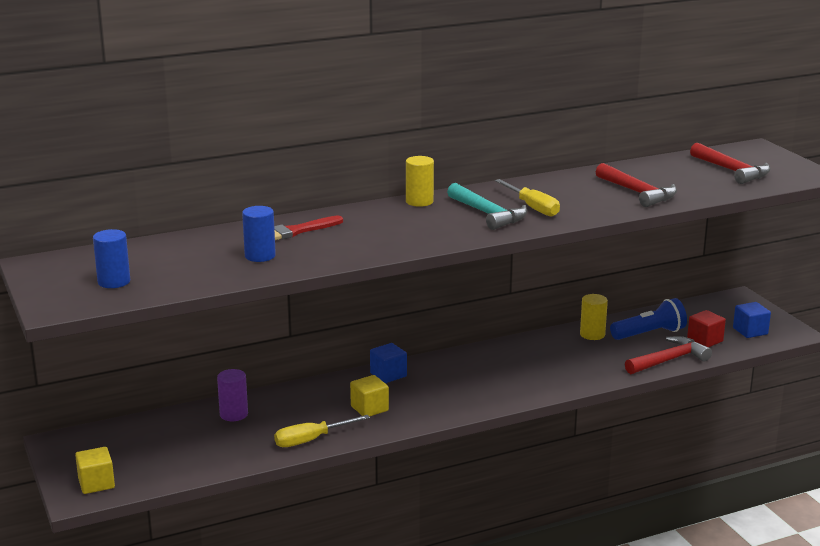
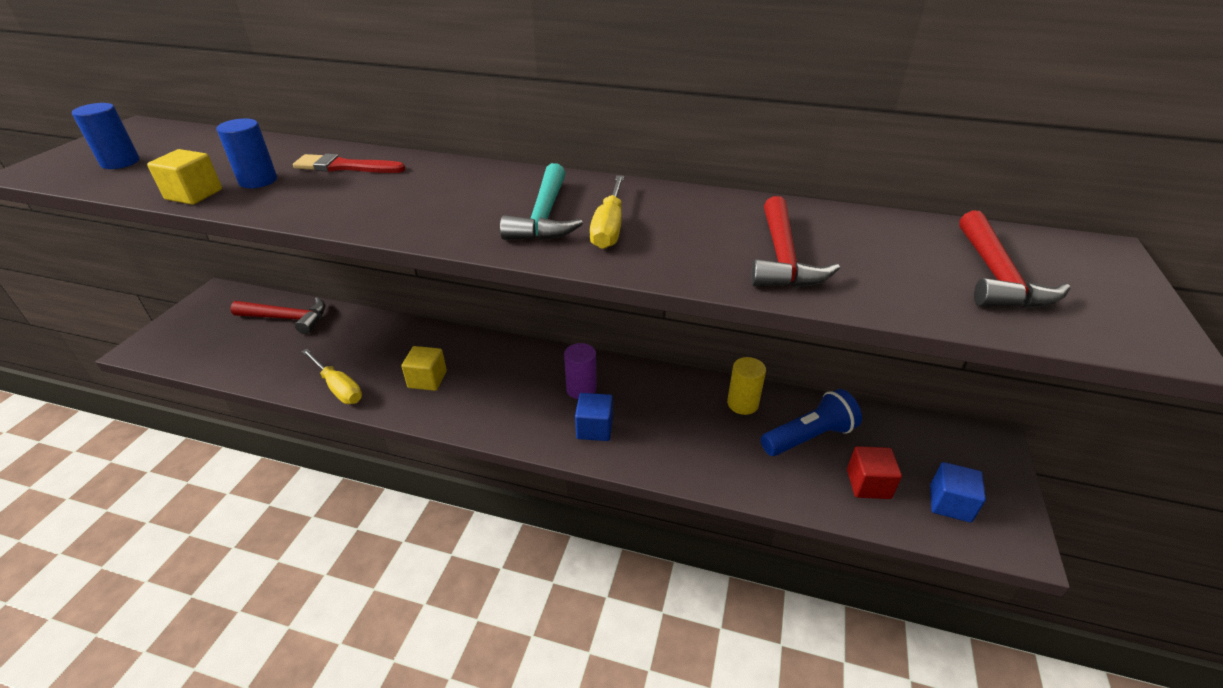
camera: 40 degrees right, 15 degrees up
yellow cube [75,447,115,494] -> yellow cube moved to [147,149,222,205]
purple cylinder [217,369,248,421] -> purple cylinder moved to [564,343,597,399]
yellow screwdriver [274,415,370,447] -> yellow screwdriver turned 150 degrees counterclockwise [301,349,362,404]
blue cube [370,343,407,383] -> blue cube moved to [575,393,613,441]
yellow cylinder [406,156,434,207] -> none
blue flashlight [610,298,687,340] -> blue flashlight turned 45 degrees counterclockwise [761,389,862,456]
red hammer [625,336,712,374] -> red hammer moved to [230,297,325,334]

